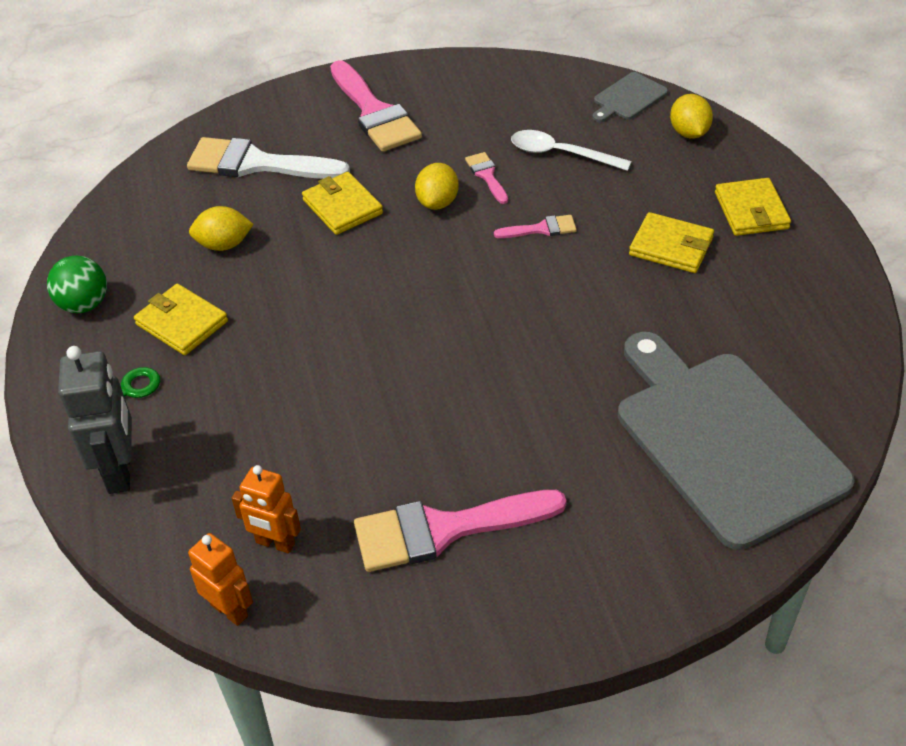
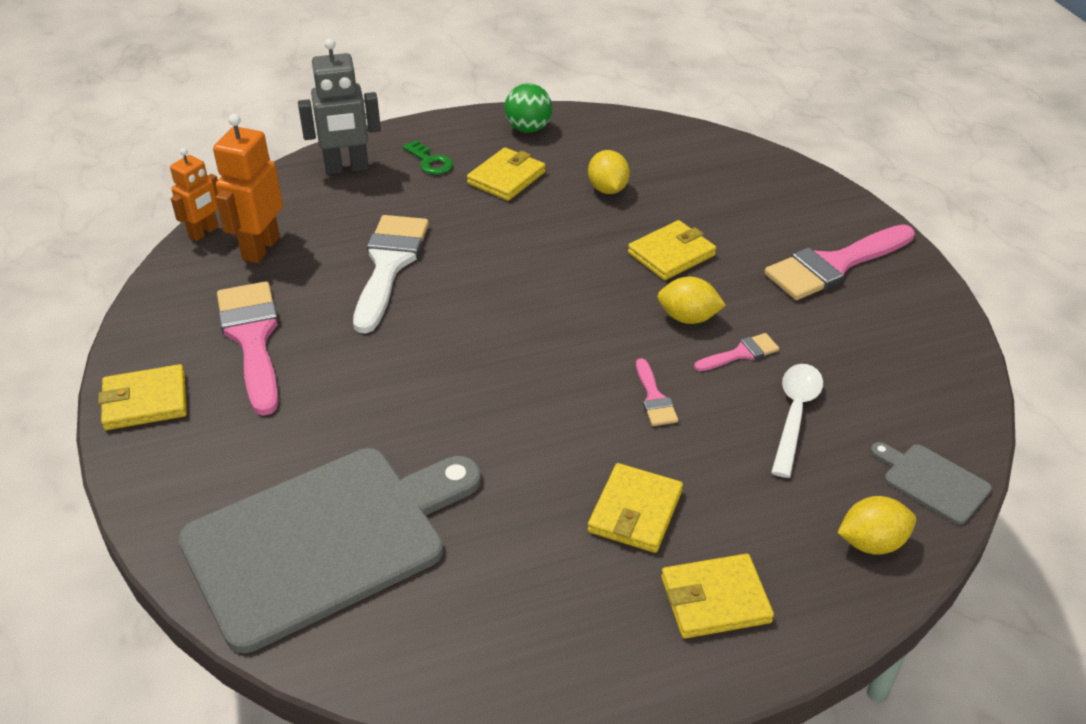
camera: 85 degrees right, 5 degrees down
white brush [187,137,350,179] -> white brush moved to [353,215,429,333]
orange robot [231,465,301,554] -> orange robot [213,114,283,263], size x1.53
none -> yellow wallet [98,364,187,430]

